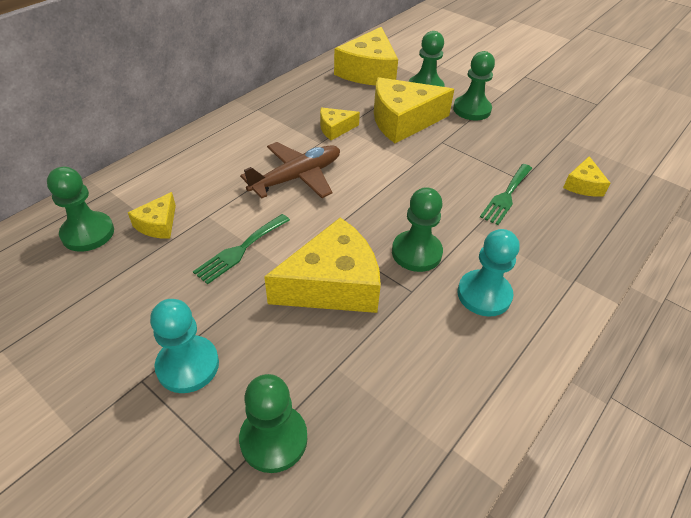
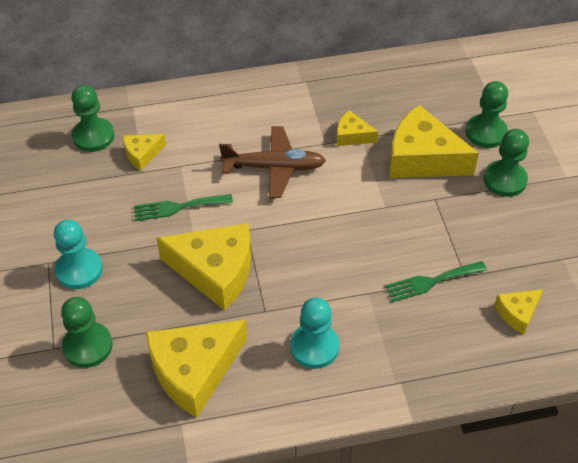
camera: 40 degrees right, 5 degrees up
yellow cheese [334,27,398,85] -> yellow cheese moved to [146,320,247,418]
green pawn [392,187,443,272] -> none

